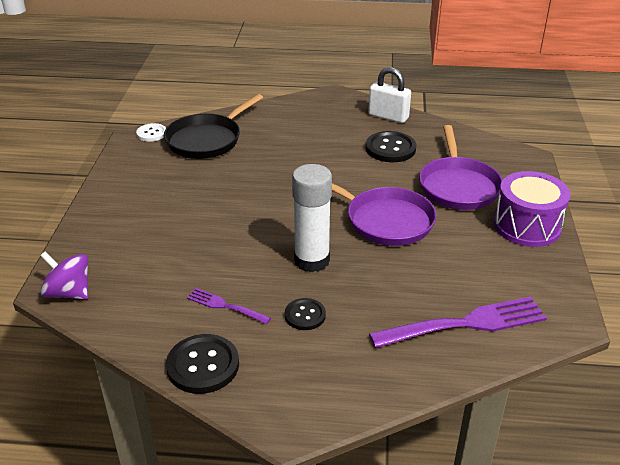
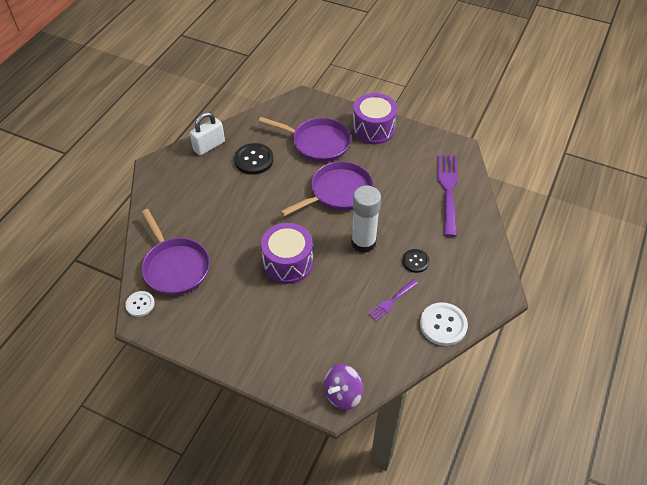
camera: 70 degrees left, 15 degrees up
black pan [164,94,263,159] -> purple pan [141,209,210,295]
black button [166,334,239,394] -> white button [420,302,468,346]
none -> purple drum [261,223,313,284]

